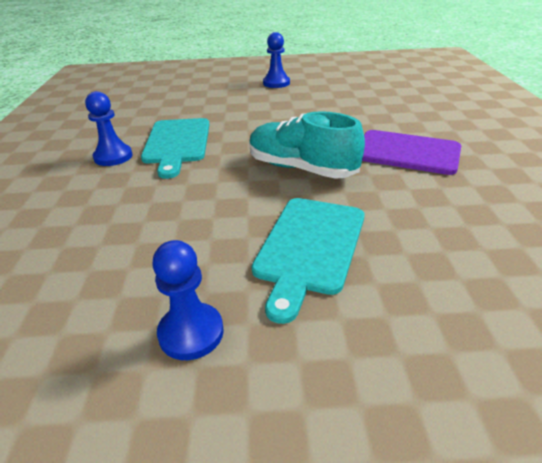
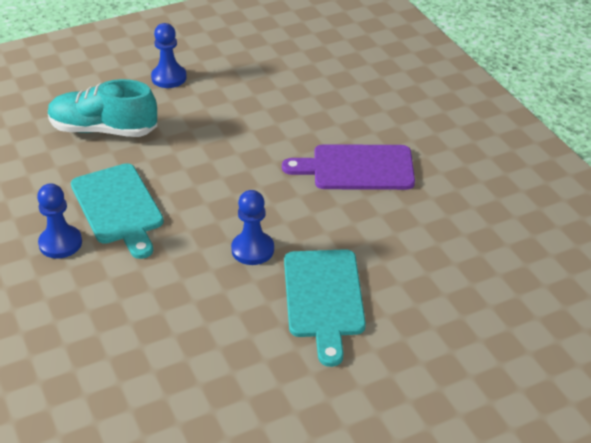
camera: 25 degrees left, 5 degrees up
blue pawn [152,240,224,360] -> blue pawn moved to [231,190,274,265]
turquoise shoe [249,111,365,179] -> turquoise shoe moved to [48,79,157,137]

